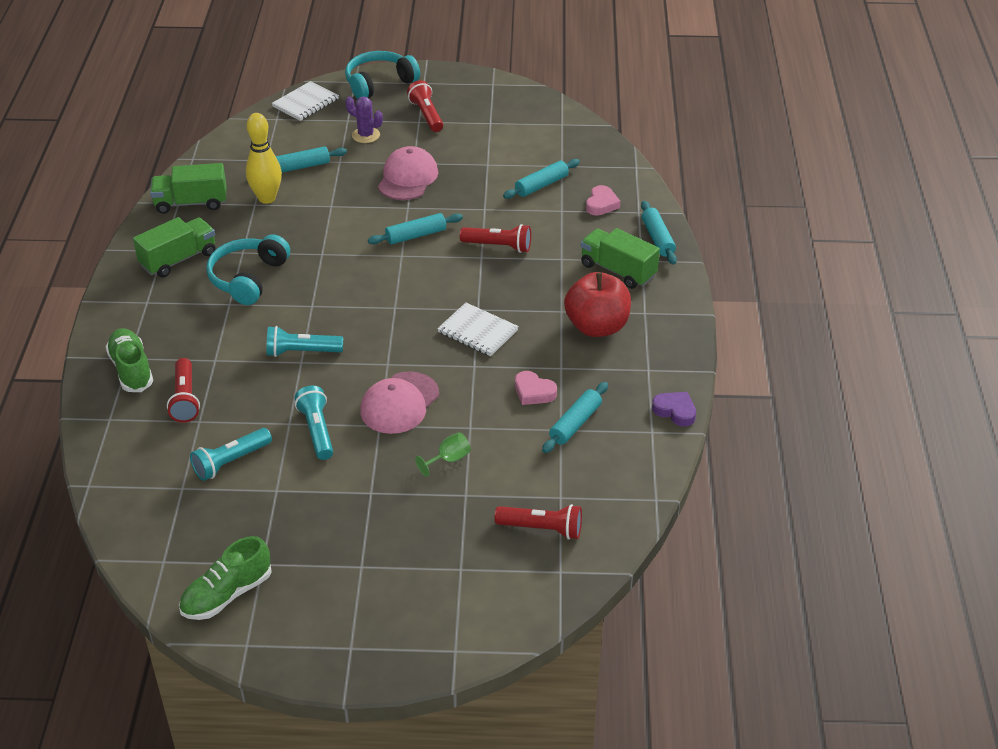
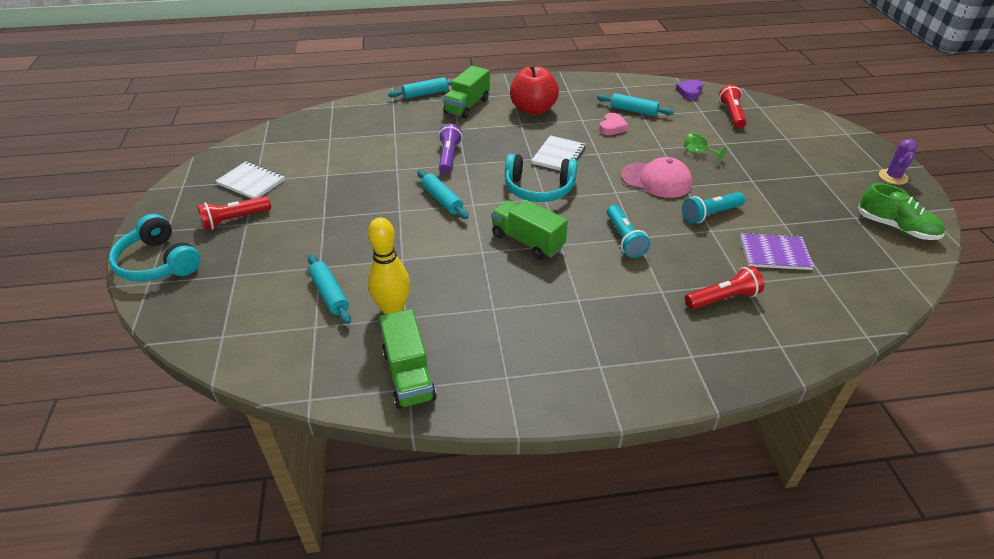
camera: 100 degrees left, 0 degrees up
green shoe [106,328,153,392] -> none
green truck [133,217,216,277] -> green truck moved to [491,200,568,260]
turquoise flashlight [190,428,272,481] -> purple notebook [740,233,814,270]
turquoise headphones [206,234,290,305] -> turquoise headphones moved to [505,154,578,202]
white notebook [272,81,339,121] -> white notebook moved to [215,161,285,199]
purple cactus [346,96,383,143] -> purple cactus moved to [879,139,918,185]
pink cap [378,146,438,200] -> none
red flashlight [460,224,531,253] -> purple flashlight [439,124,462,174]
turquoise rolling pin [503,159,580,199] -> none
pink heart [586,185,621,216] -> none
purple heart [652,392,696,426] -> purple heart moved to [676,80,703,100]

